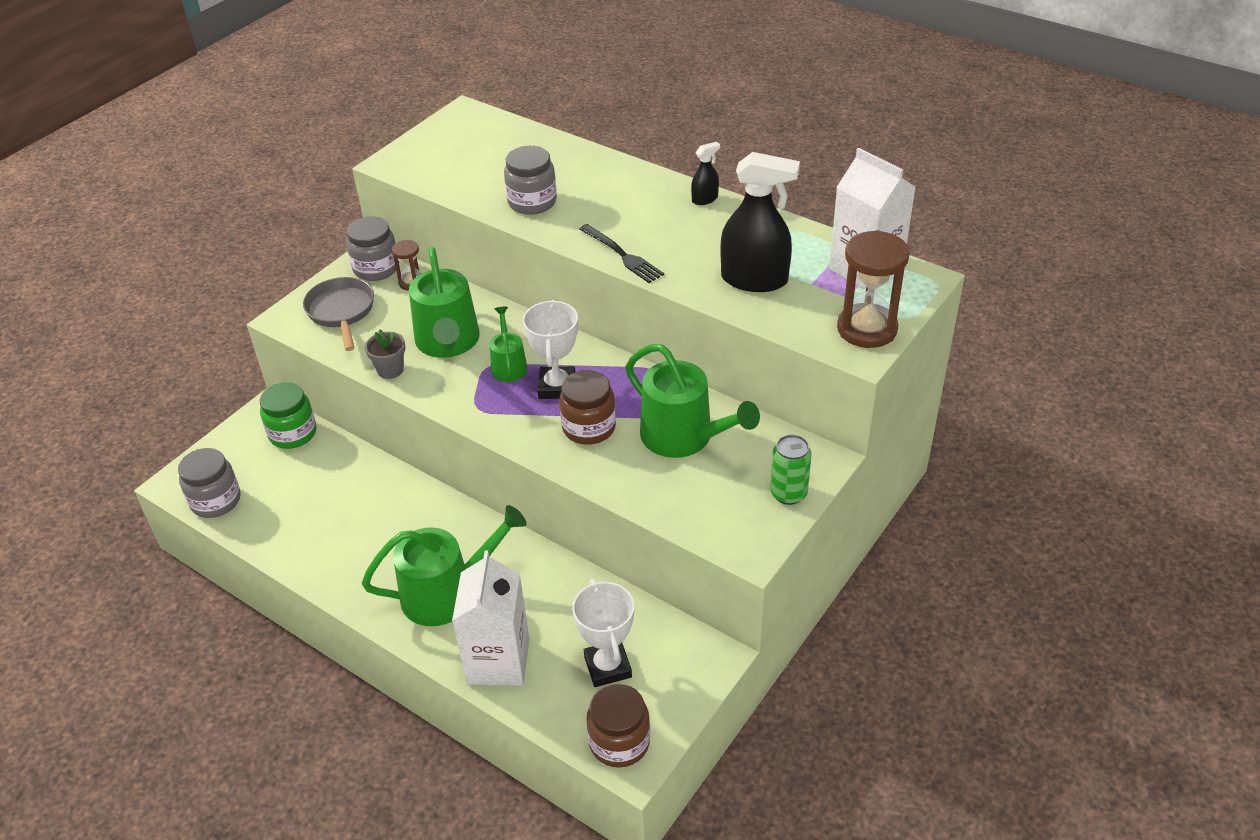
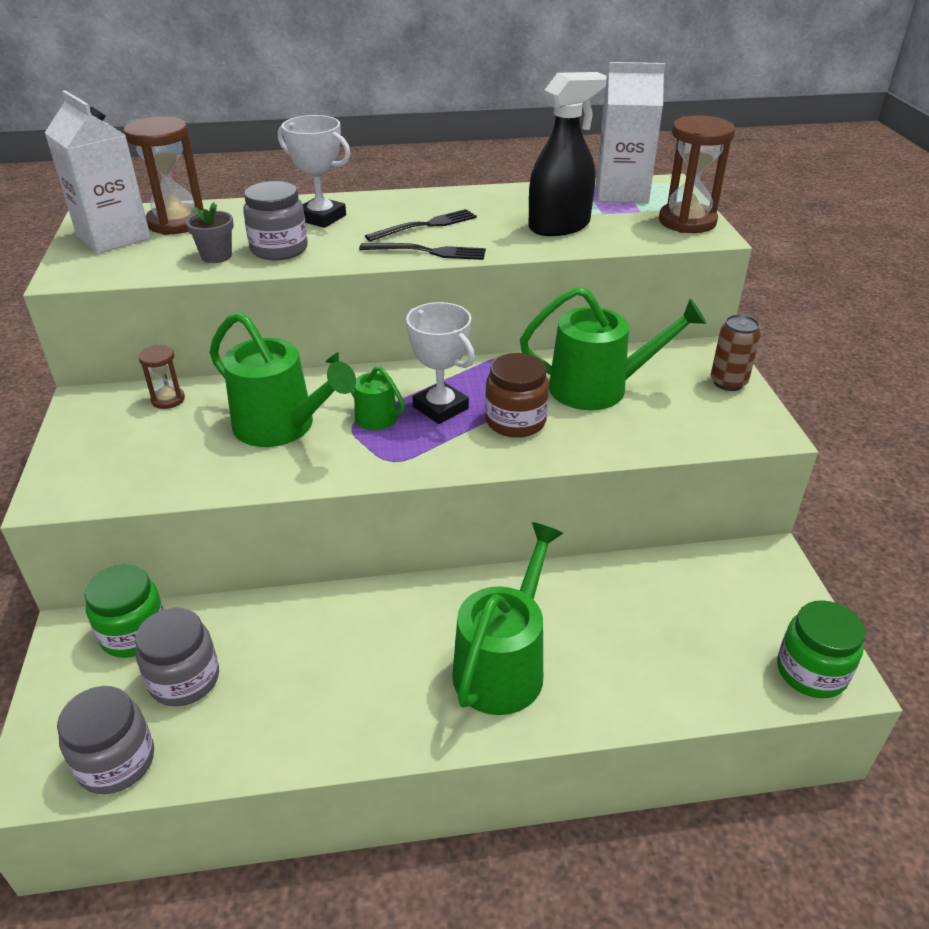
camera: 45 degrees left, 5 degrees down
grey pan [303,277,374,351] -> none
grey jar [346,216,399,281] -> grey jar moved to [135,608,219,706]
grey flower pot [365,330,405,379] -> grey flower pot moved to [186,202,234,263]
white carton [452,550,529,686] -> white carton moved to [45,90,151,254]
white trophy [572,579,634,687] -> white trophy moved to [278,115,351,228]
brown jar [586,684,650,768] -> green jar [777,600,865,698]
black spray bottle [691,142,720,205] -> none
green can [770,434,812,505] -> brown can [711,314,761,391]
none -> brown hourglass [123,116,204,235]
none -> black fork [365,209,477,241]

